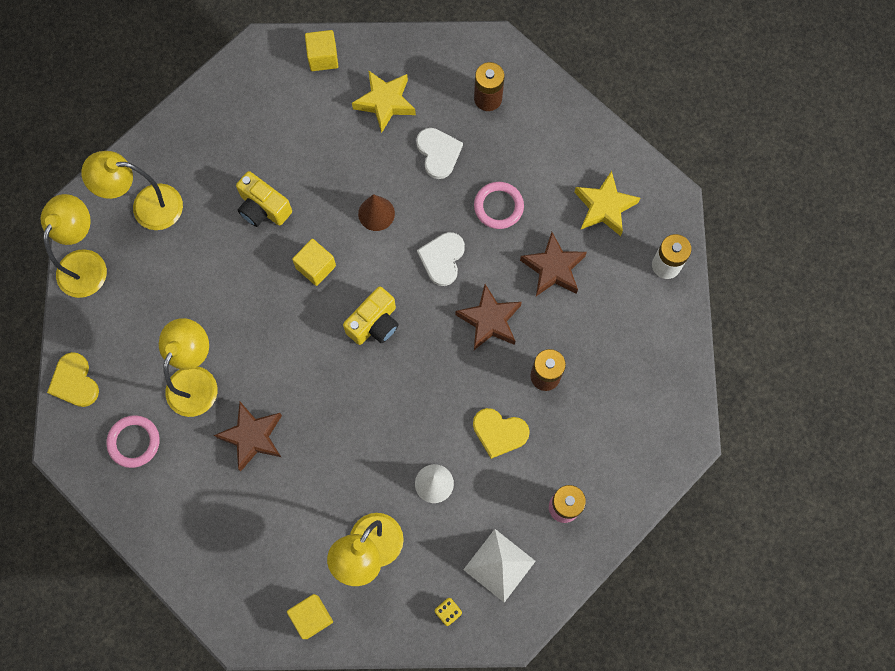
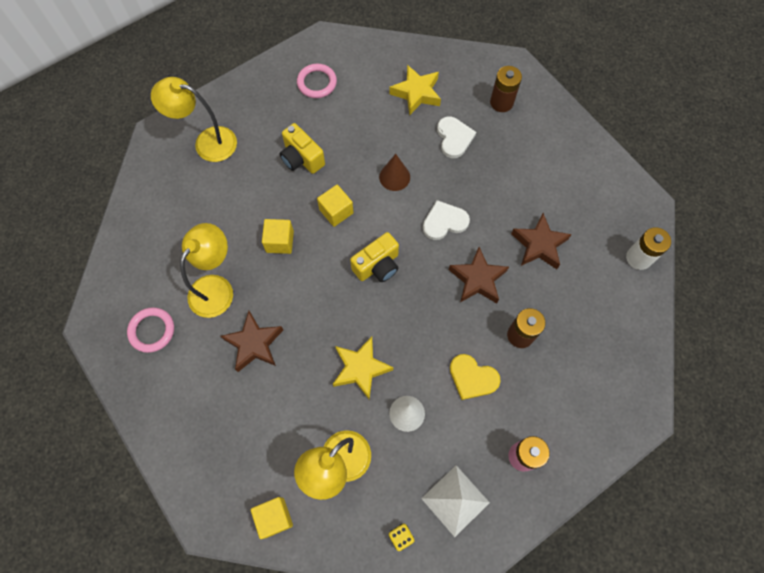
camera: 10 degrees right, 5 degrees down
yellow lamp [41,194,107,298] -> none
yellow heart [47,352,99,407] -> none
yellow cube [305,30,338,71] -> yellow cube moved to [262,219,294,254]
white heart [417,232,465,286] -> white heart turned 45 degrees clockwise [423,200,470,240]
pink ring [474,182,524,229] -> pink ring moved to [297,64,337,98]
yellow star [574,171,640,236] -> yellow star moved to [333,337,393,400]

